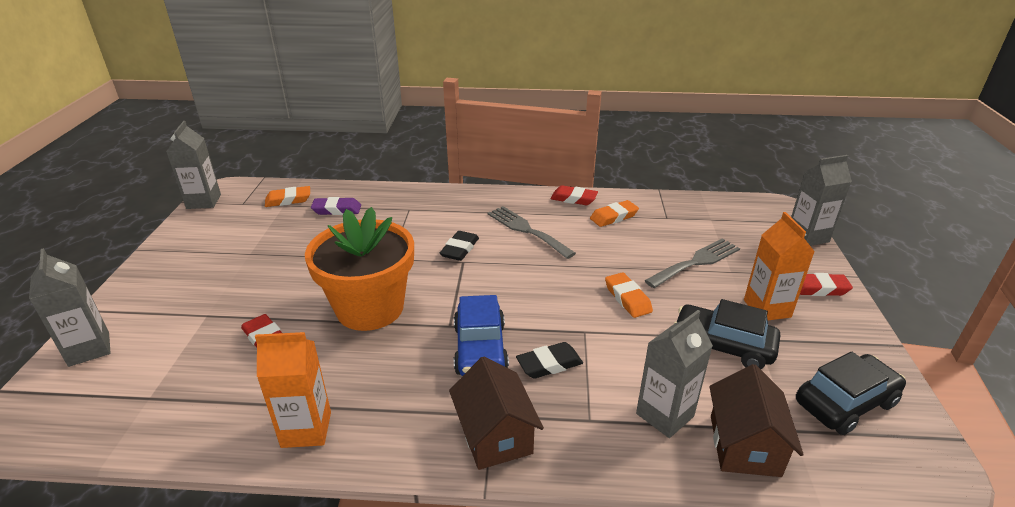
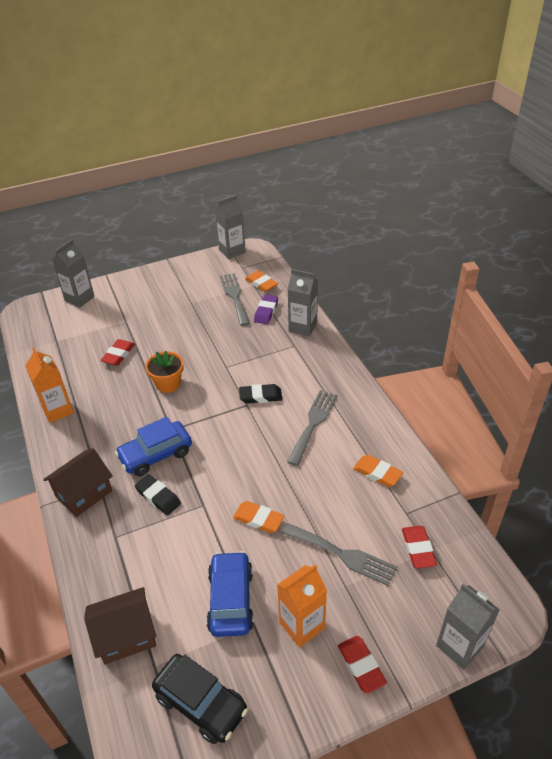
camera: 65 degrees right, 10 degrees up
orange flower pot [305,207,414,331] -> orange flower pot [145,351,184,393], size x0.52
purple eraser [311,197,361,215] -> purple eraser turned 45 degrees clockwise [254,294,278,324]
red eraser [550,185,598,205] -> red eraser moved to [402,526,437,569]
orange eraser [605,272,653,318] -> orange eraser turned 75 degrees clockwise [233,501,284,533]
grey carton [636,310,713,438] -> grey carton moved to [287,269,318,336]
black car [674,299,780,369] -> blue car [206,551,254,637]
none -> grey fork [220,273,250,326]

